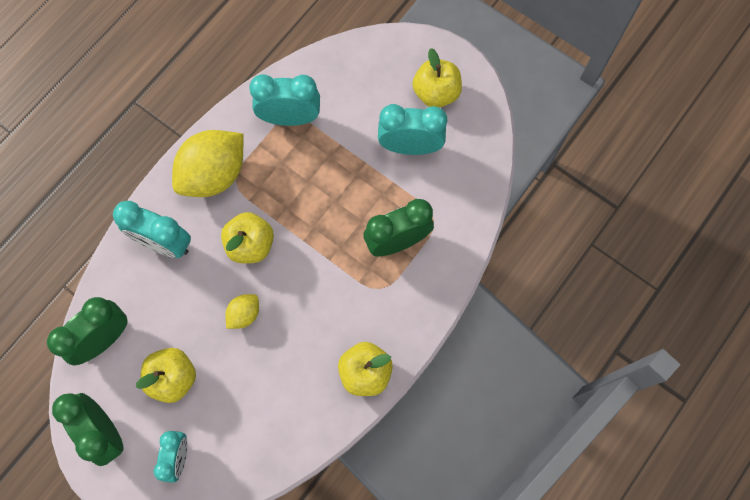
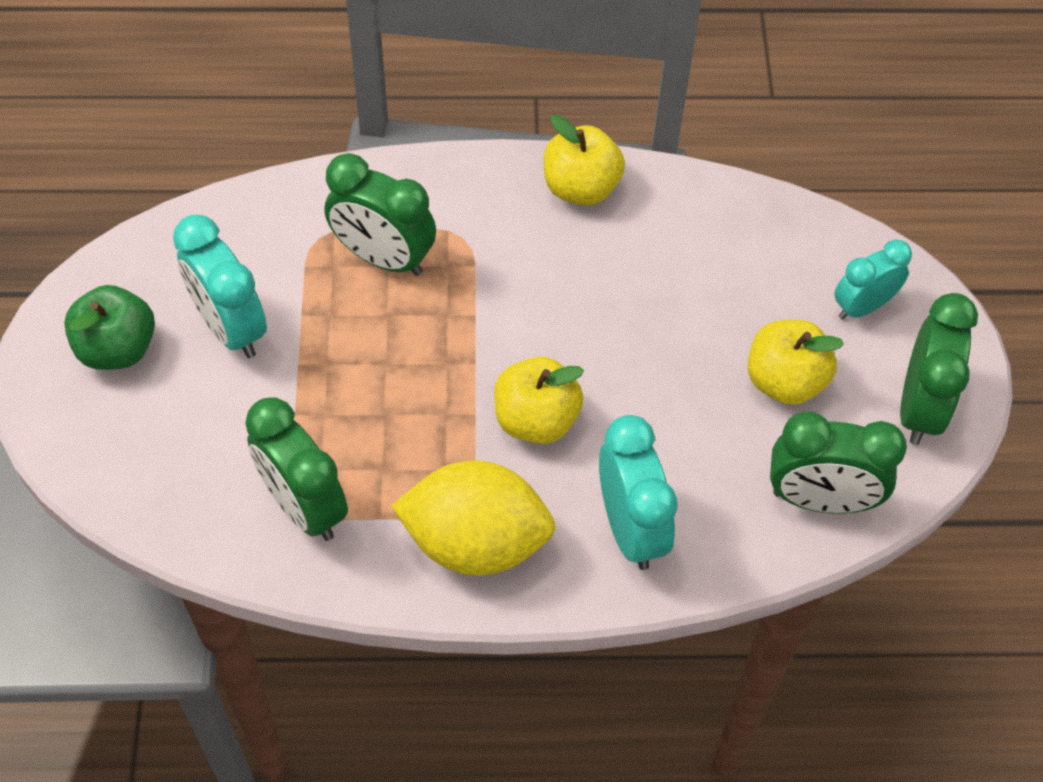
camera: 130 degrees left, 15 degrees down
yellow lemon [225,294,259,329] -> none
turquoise clock [249,74,320,126] -> green clock [245,397,348,541]
yellow apple [412,48,462,107] -> green apple [64,285,155,370]

